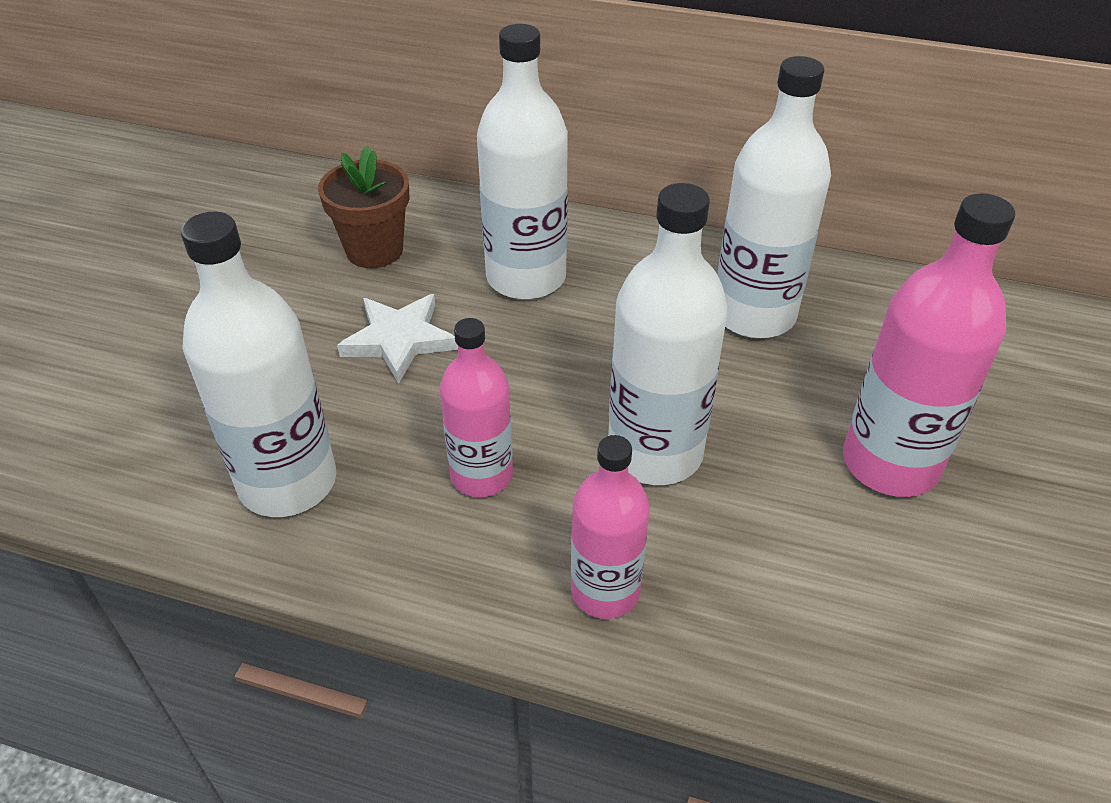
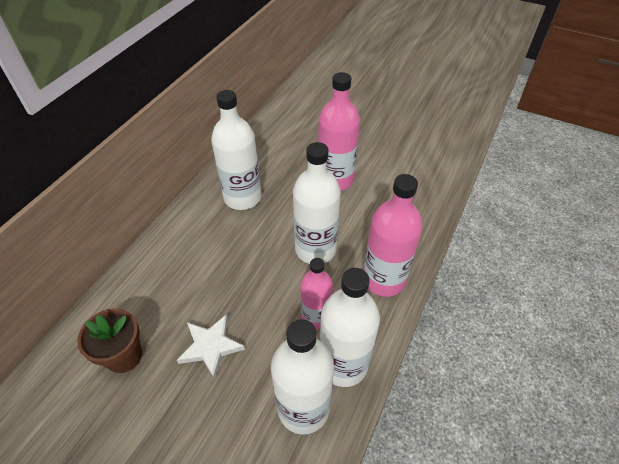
camera: 80 degrees left, 5 degrees up
white bottle [477,24,568,300] -> white bottle moved to [320,268,380,387]
pink bottle [571,435,650,619] -> pink bottle [363,174,423,297], size x1.56

